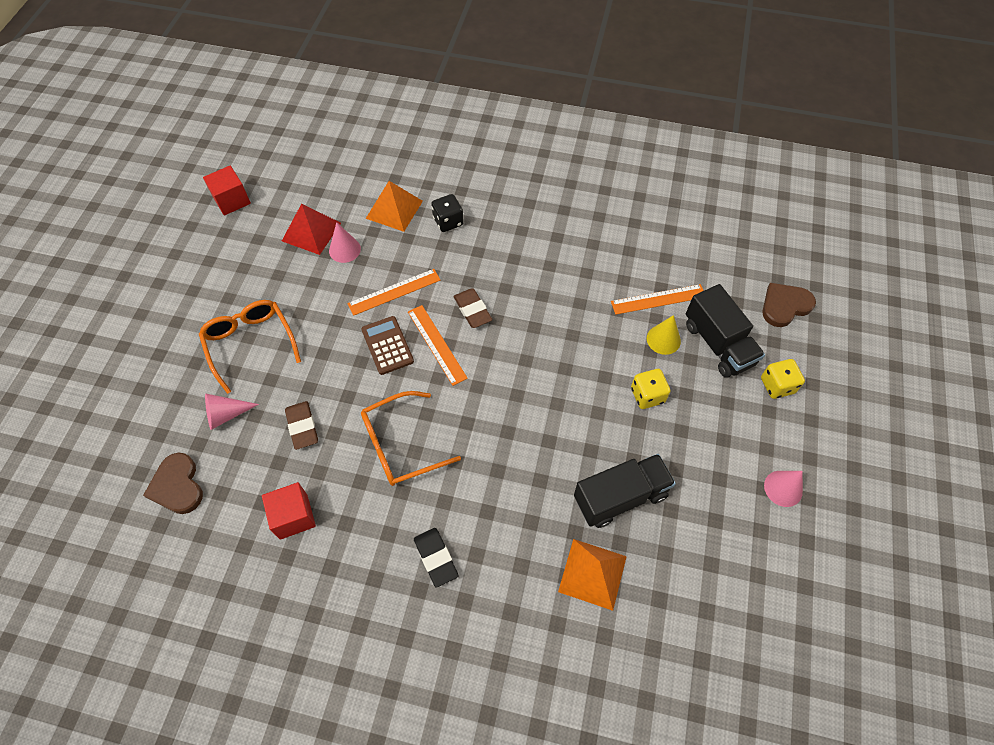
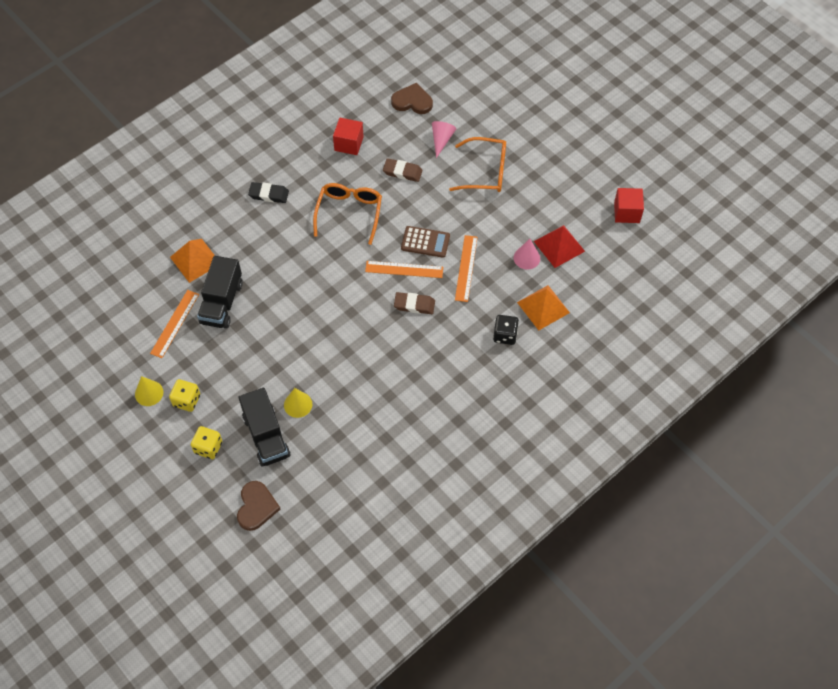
camera: 125 degrees right, 0 degrees up
orange ruler [611,284,704,315] -> orange ruler moved to [150,290,199,358]
yellow dice [631,369,671,409] -> yellow dice moved to [169,379,200,412]
black truck [686,284,765,378] -> black truck turned 120 degrees counterclockwise [239,388,290,467]
pink cone [764,471,803,507] -> yellow cone [135,376,163,406]

